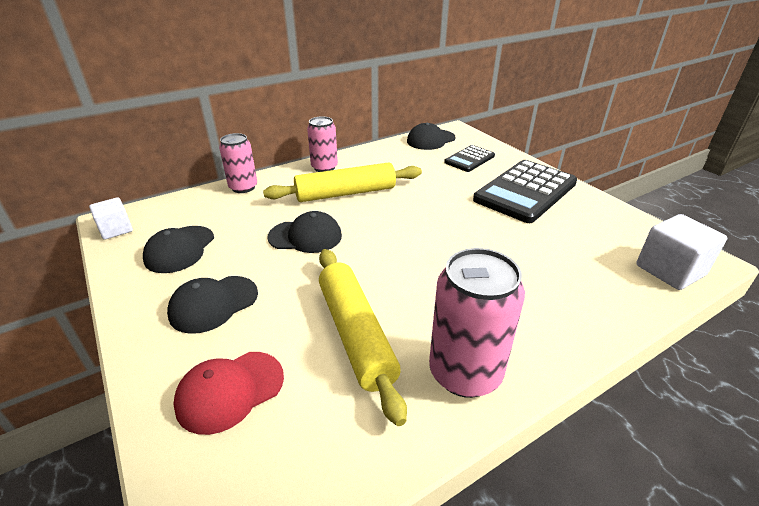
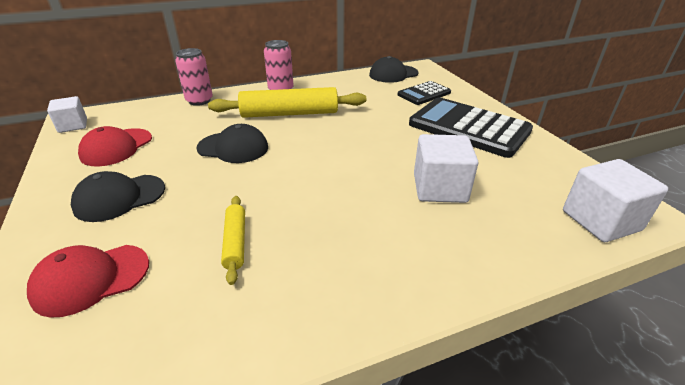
camera: 10 degrees right, 0 degrees up
black cap [143,226,214,273] -> red cap [78,126,152,167]
yellow rolling pin [319,249,407,426] -> yellow rolling pin [221,196,245,285], size x0.51
pink can [429,248,525,398] -> none
black calculator [473,160,577,223] -> black calculator turned 75 degrees clockwise [409,97,533,158]
none -> white cube [414,134,478,203]

